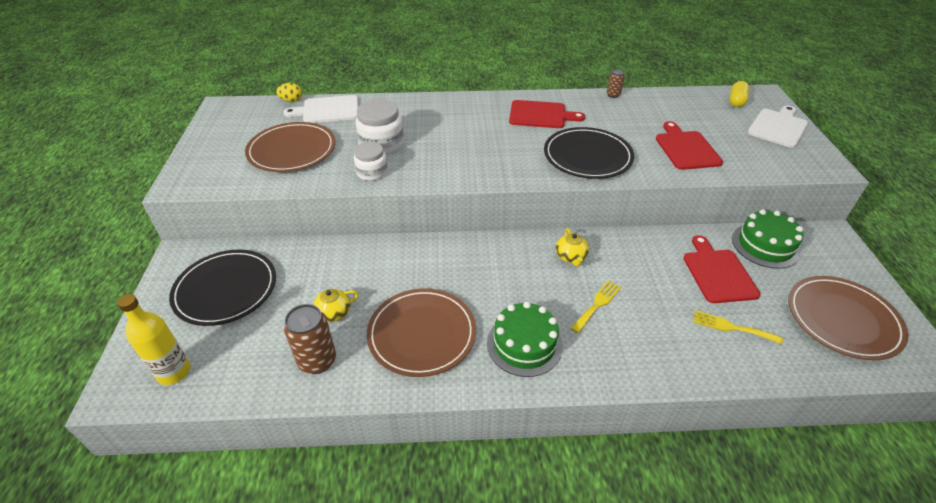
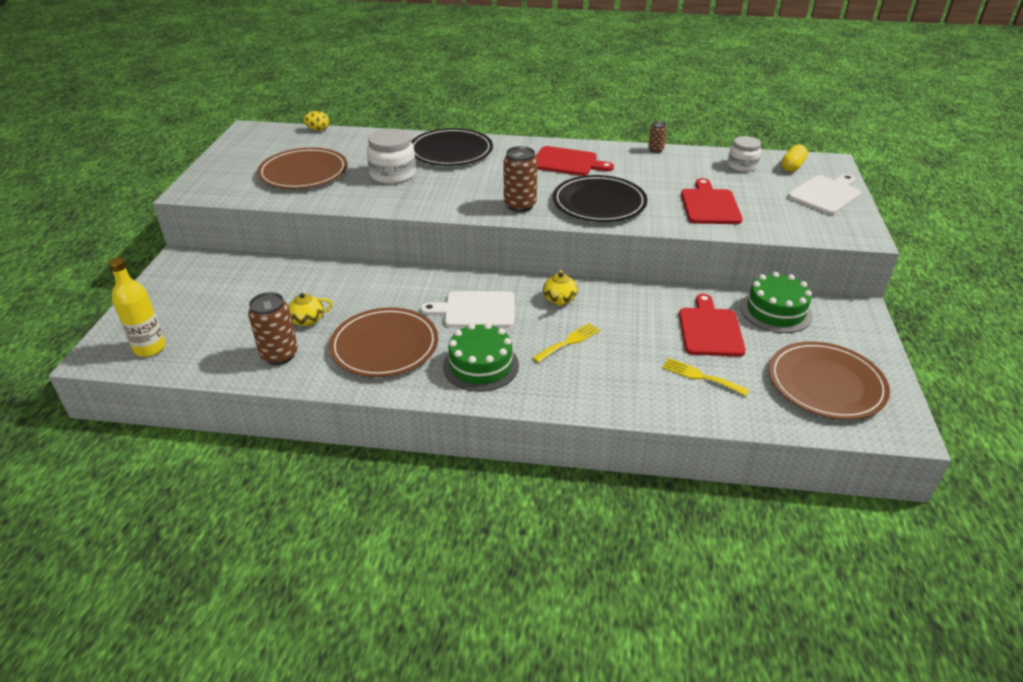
camera: 10 degrees right, 5 degrees down
black plate [169,250,276,326] -> black plate moved to [411,128,493,166]
white cutting board [283,95,358,123] -> white cutting board moved to [421,291,515,328]
white jar [354,142,388,181] -> white jar moved to [728,136,761,172]
none -> brown can [504,146,538,212]

